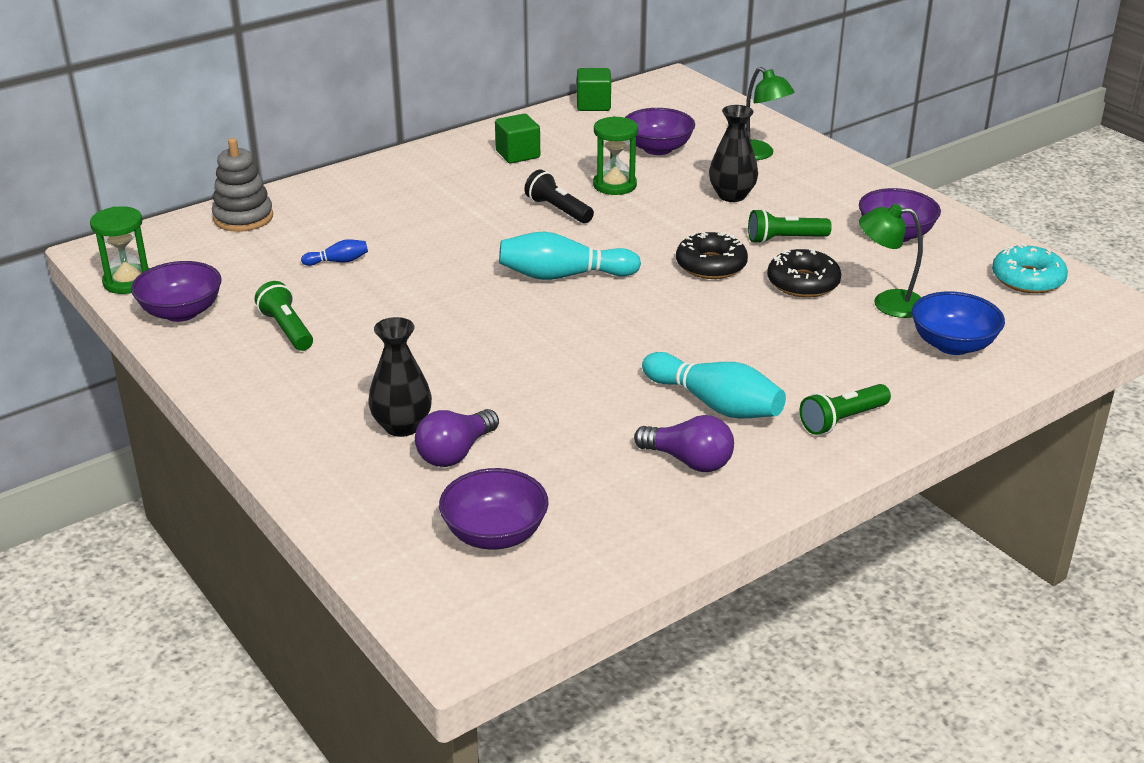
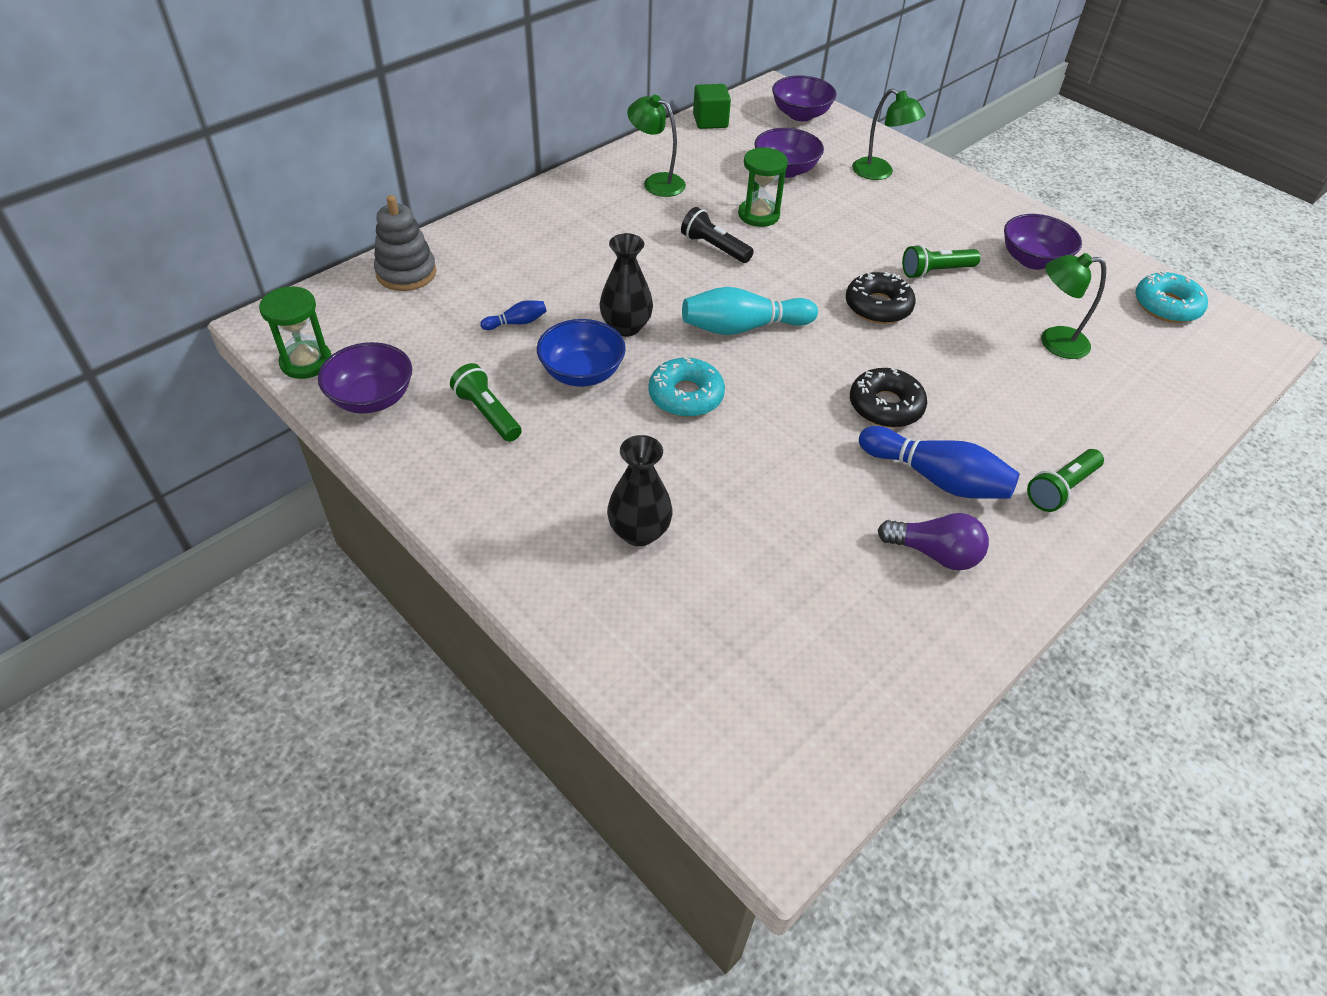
camera: 10 degrees left, 15 degrees up
purple light bulb [415,409,499,467] -> none
purple bowl [439,468,549,550] -> purple bowl moved to [772,75,837,121]
green cube [495,114,540,163] -> green lamp [627,95,686,197]
turquoise bowling pin [642,352,786,419] -> blue bowling pin [859,426,1020,499]
black vase [709,105,758,202] -> black vase moved to [600,233,653,337]
black donut [767,249,841,298] -> black donut moved to [850,368,927,428]
blue bowl [912,292,1005,355] -> blue bowl moved to [537,319,626,387]
none -> turquoise donut [648,357,725,417]

